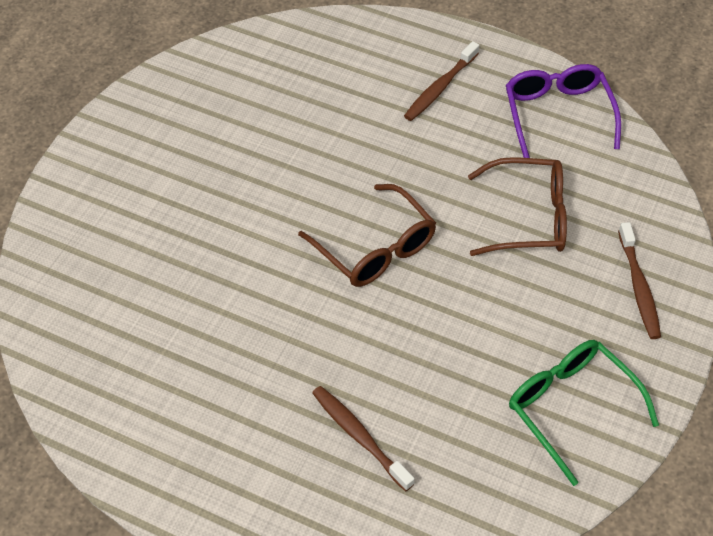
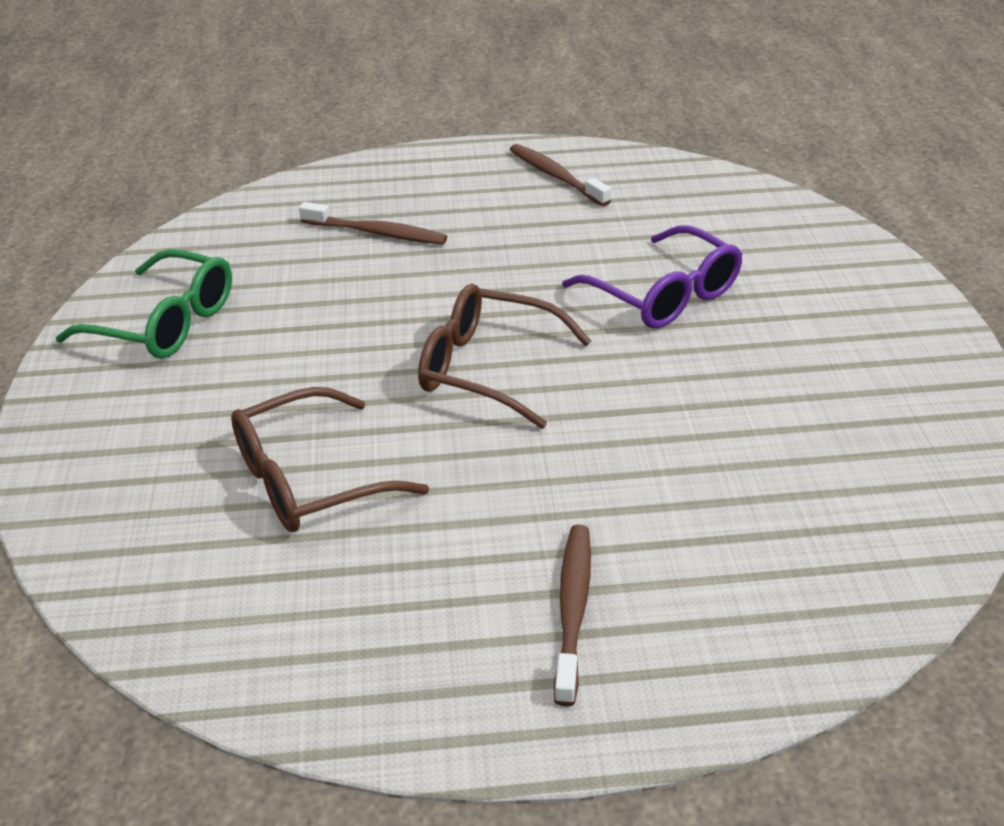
camera: 150 degrees right, 15 degrees down
purple glasses [506,64,621,158] -> purple glasses moved to [562,225,743,328]
brown toothbrush [618,222,661,339] -> brown toothbrush moved to [510,144,611,206]

